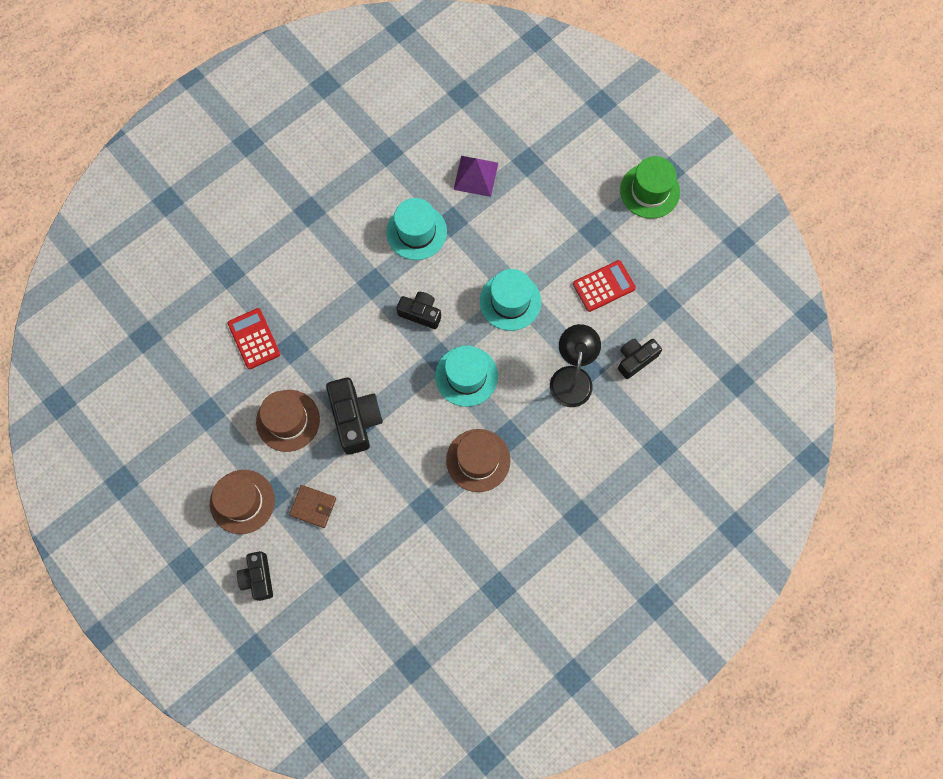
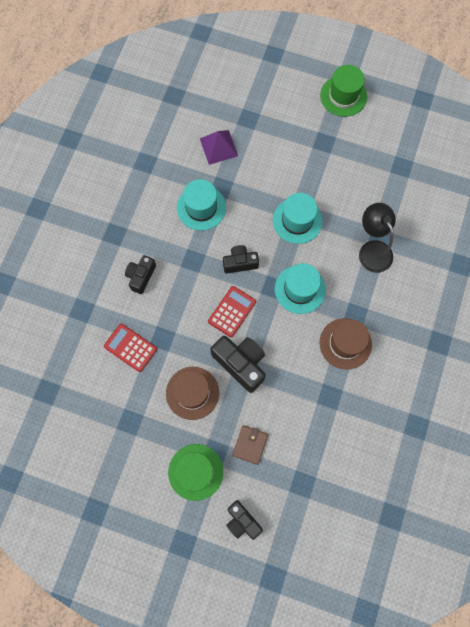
camera: 30 degrees left, 0 degrees up
brown hat [210,470,275,534] -> green hat [168,444,223,501]
brown wallet [289,485,336,528] -> brown wallet turned 60 degrees counterclockwise [232,425,268,465]
red calculator [573,260,636,312] -> red calculator moved to [208,286,256,337]
black camera [618,338,662,379] -> black camera moved to [125,255,156,294]

